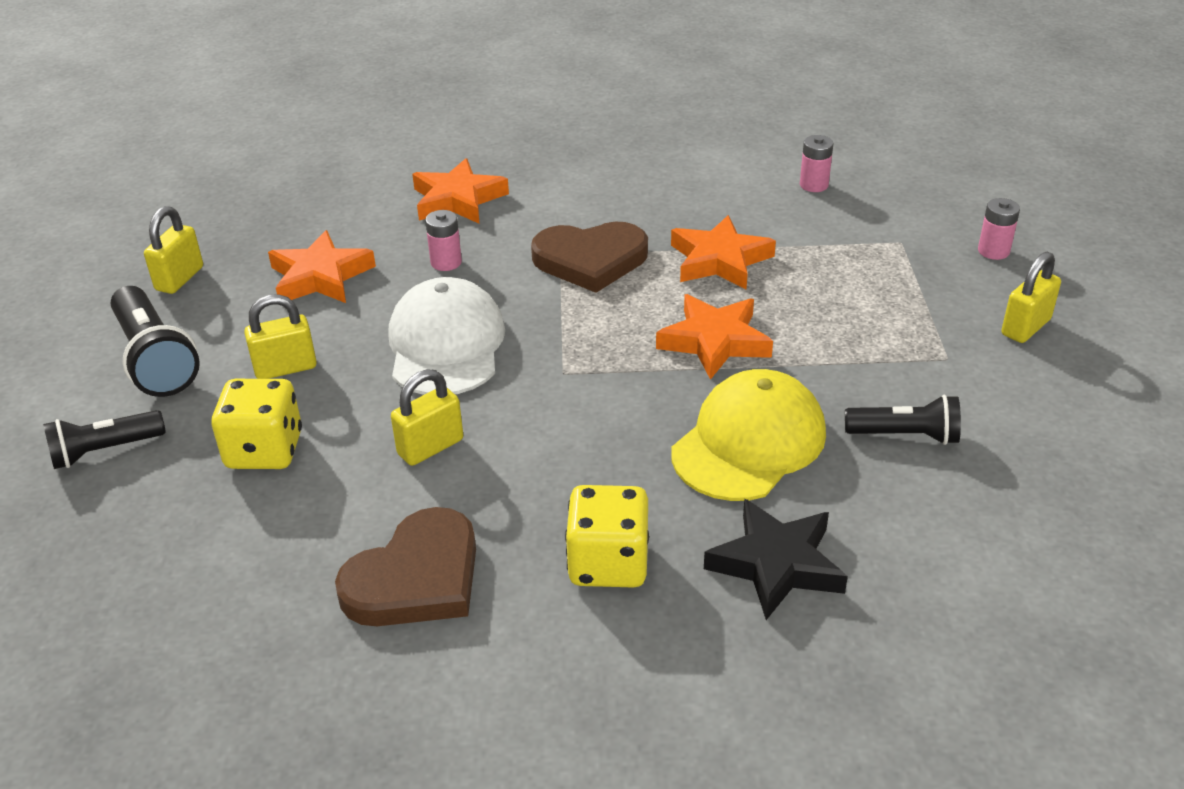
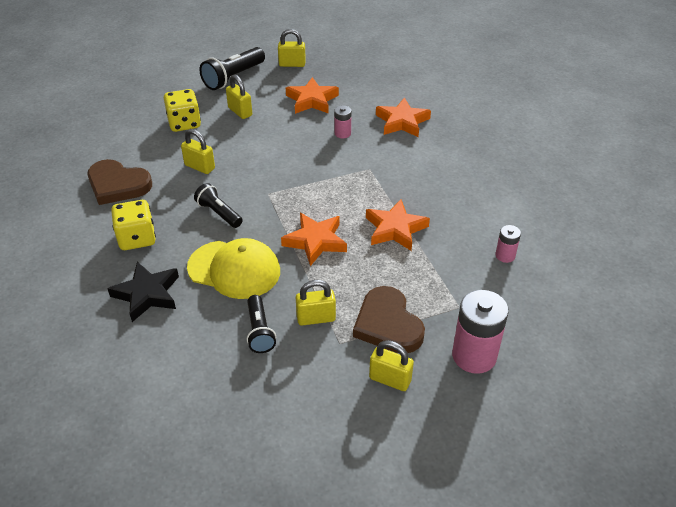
camera: 70 degrees right, 5 degrees up
black flashlight [43,410,166,469] -> black flashlight moved to [194,183,243,228]
white cap [389,277,505,395] -> none
brown heart [531,221,648,293] -> brown heart moved to [353,286,425,353]
pink battery [978,198,1020,260] -> pink battery [452,290,509,374], size x1.99
none -> yellow padlock [296,280,336,326]

